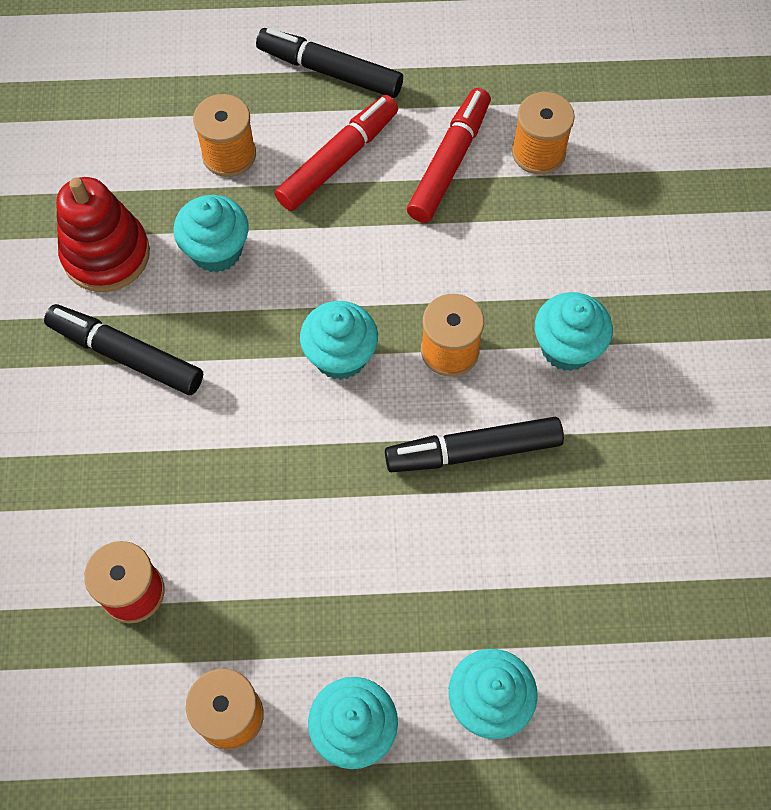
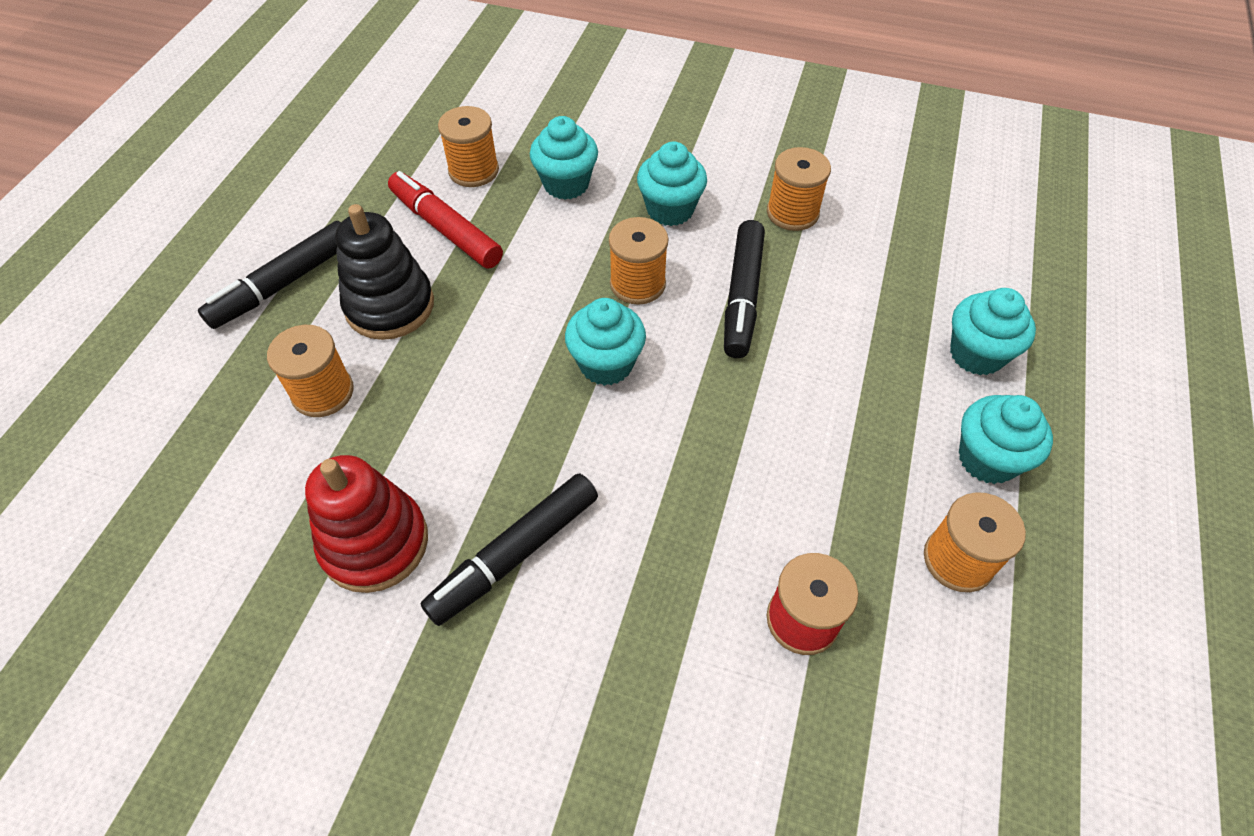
camera: 70 degrees left, 10 degrees down
turquoise cupcake [174,195,249,273] -> turquoise cupcake moved to [530,116,598,200]
red marker [275,95,398,211] -> black stacking toy [335,204,434,340]
none -> orange spool [767,147,831,231]

